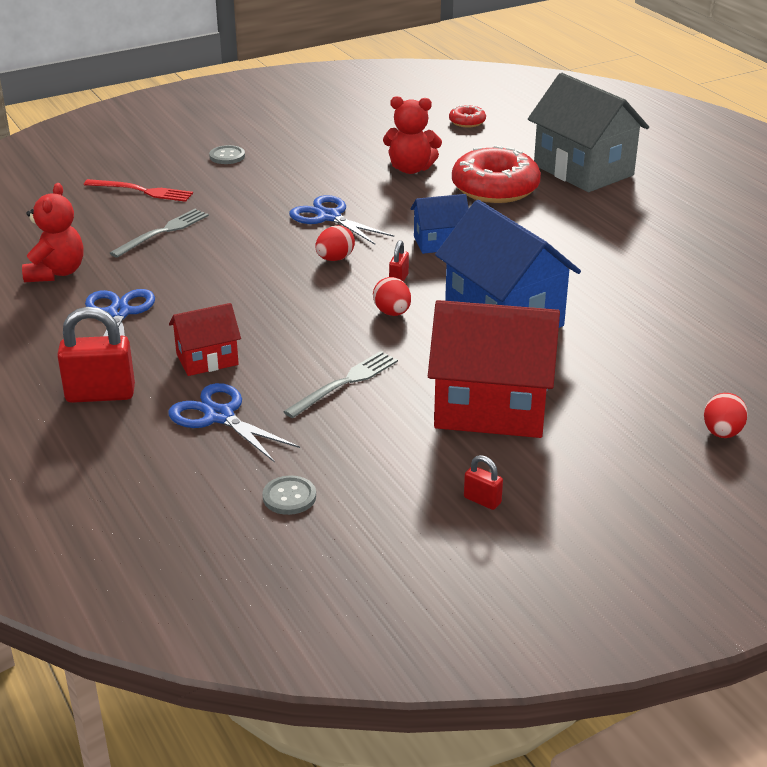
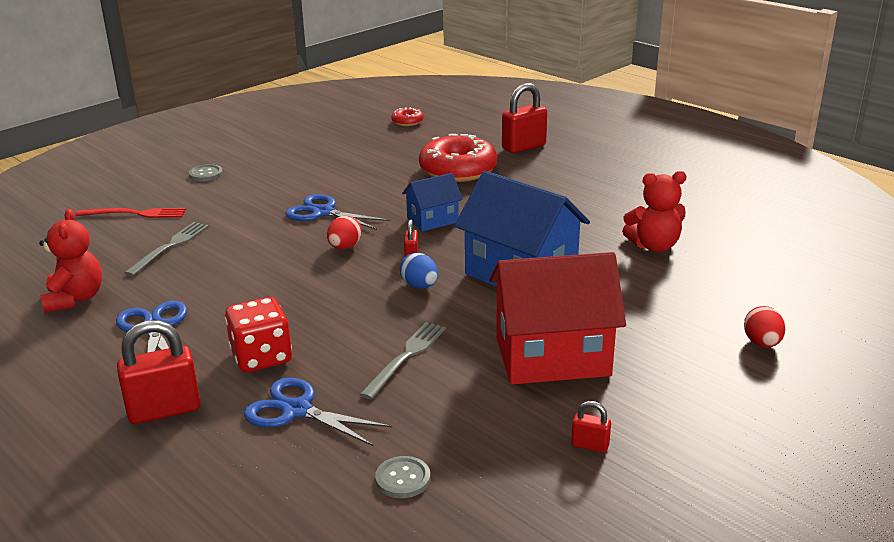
camera: 15 degrees left, 5 degrees down
red house [169,303,241,376] -> red dice [225,297,292,372]
red egg [373,277,411,316] -> blue egg [400,253,438,289]
red teddy bear [383,96,442,174] -> red teddy bear moved to [622,171,687,252]
grey house [528,73,649,192] -> red padlock [502,83,547,153]

